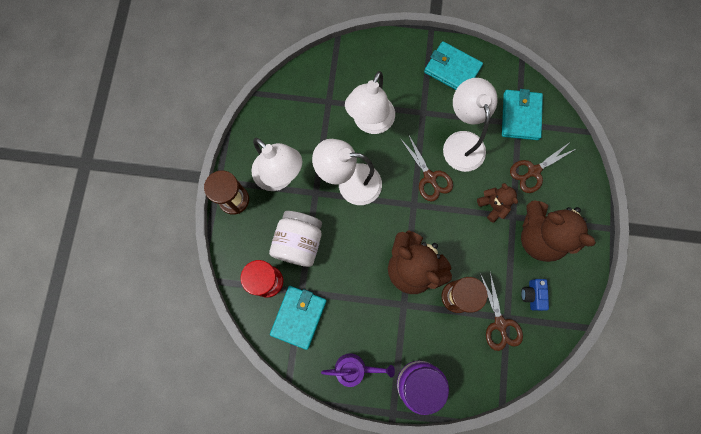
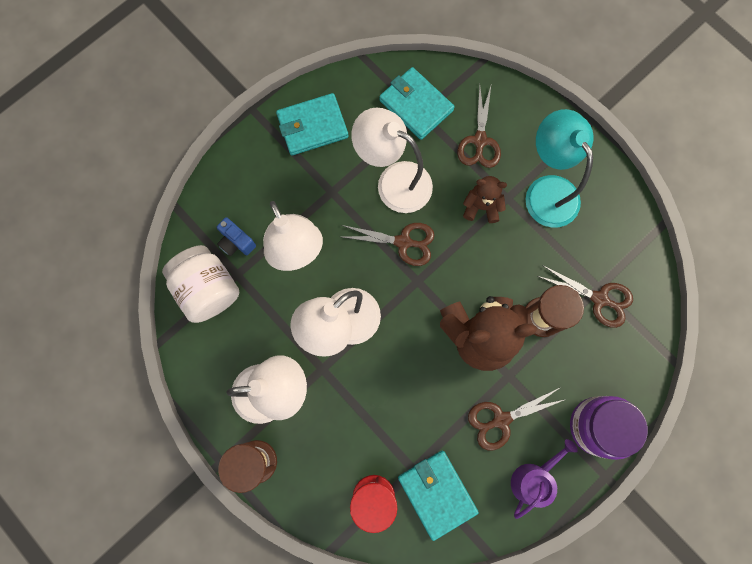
camera: 50 degrees left, 0 degrees up
white jar [269,211,322,267] -> white jar moved to [162,245,239,323]
brown teddy bear [521,200,596,262] -> turquoise lamp [526,109,594,228]
blue camera [521,279,549,311] -> blue camera moved to [217,217,256,256]
none -> brown scissors [468,387,566,450]

